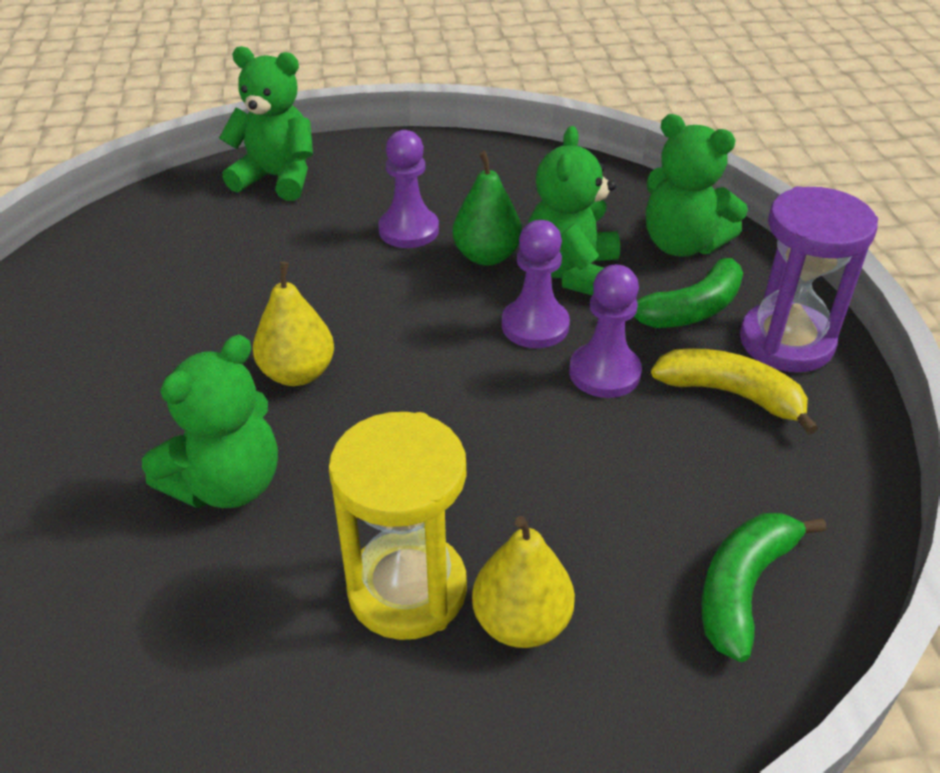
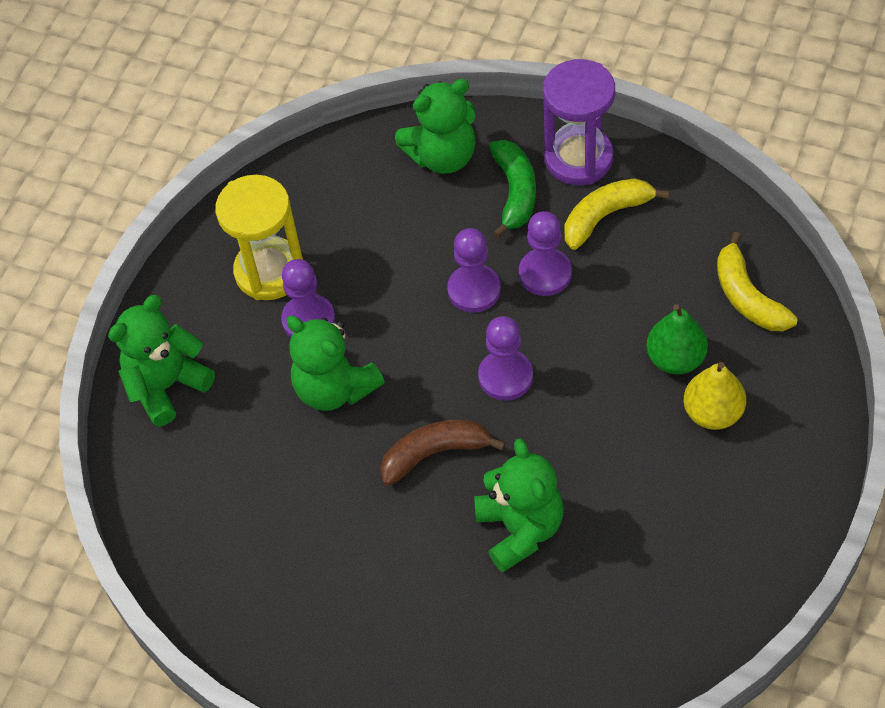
camera: 55 degrees left, 15 degrees up
yellow pear [253,261,334,386] -> brown banana [380,419,506,486]
yellow hourglass [329,412,467,640] -> yellow hourglass moved to [215,175,303,300]
green pear [453,151,522,266] -> green pear moved to [646,304,708,374]
green teddy bear [528,126,620,295] -> green teddy bear moved to [286,316,385,411]
green banana [702,513,826,662] -> yellow banana [717,232,798,331]
none -> purple pawn [478,316,533,401]

